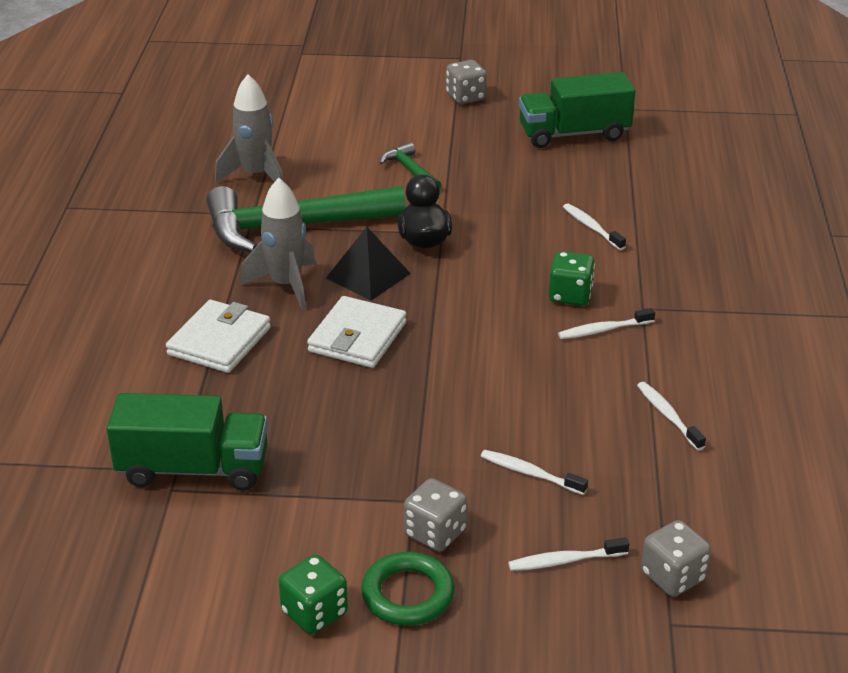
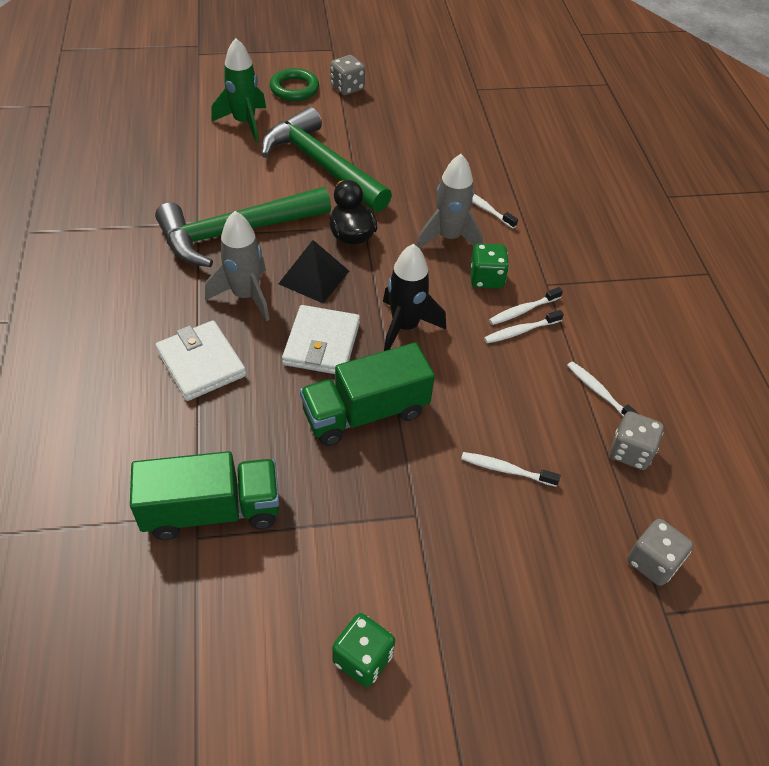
camera: 15 degrees left, 15 degrees up
white wallet [166,300,271,373] -> white wallet turned 45 degrees counterclockwise [155,320,246,401]
grey rocket [215,74,284,183] -> grey rocket moved to [416,154,483,249]
green ring [361,552,455,626] -> green ring moved to [270,68,319,101]
green hammer [379,142,441,189] -> green hammer [261,107,392,212], size x2.21
grey dice [404,478,467,552] -> grey dice moved to [610,411,664,470]
white toothbrush [508,537,629,571] -> white toothbrush moved to [484,310,564,343]
green truck [519,72,635,148] -> green truck moved to [300,342,435,446]
none -> green rocket [211,38,266,142]
none -> black rocket [383,244,446,351]

